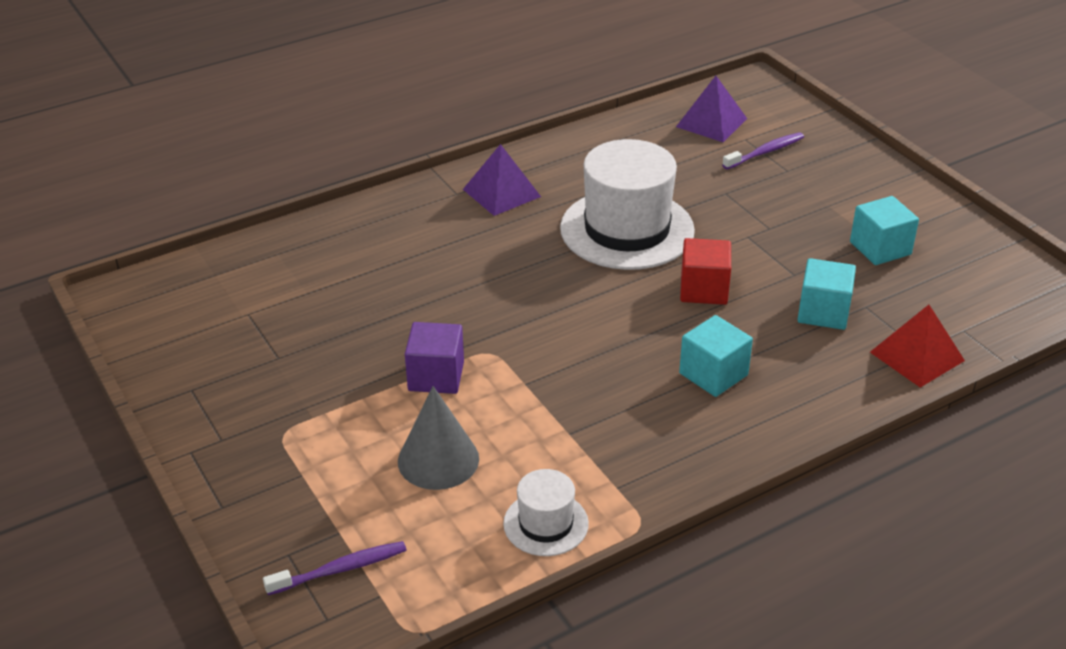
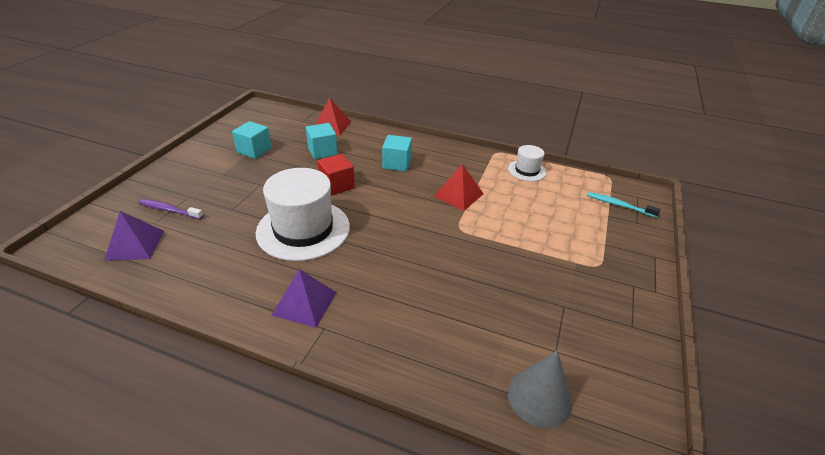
camera: 130 degrees left, 0 degrees up
purple toothbrush [263,541,406,595] -> turquoise toothbrush [587,192,660,218]
grey cone [398,386,479,490] -> grey cone moved to [508,350,572,428]
purple cube [405,322,464,394] -> none
none -> red pyramid [434,164,483,211]

